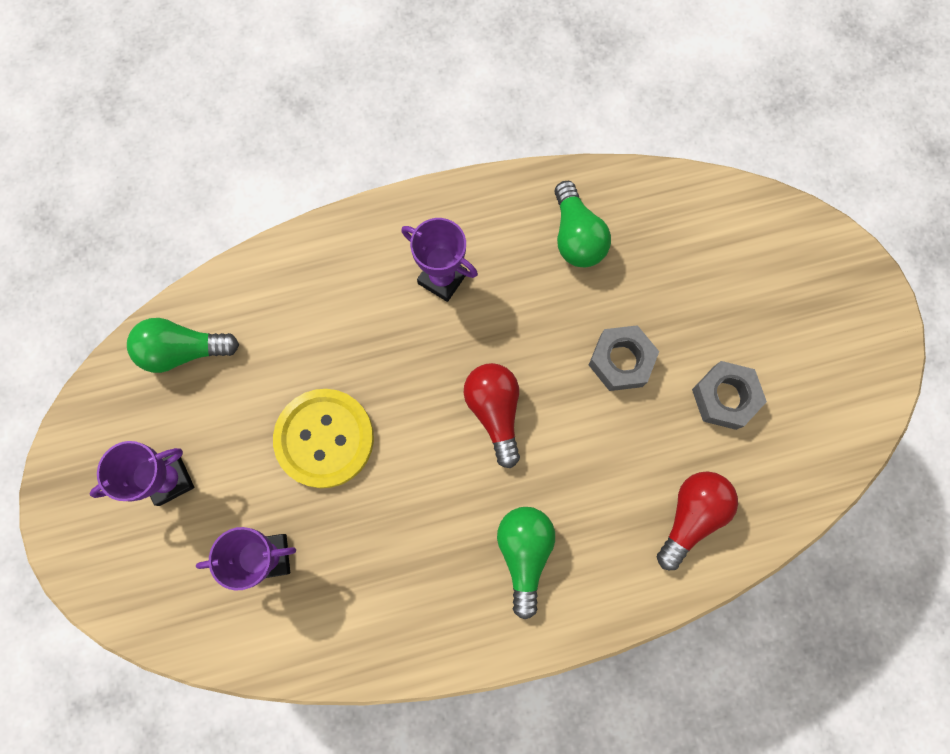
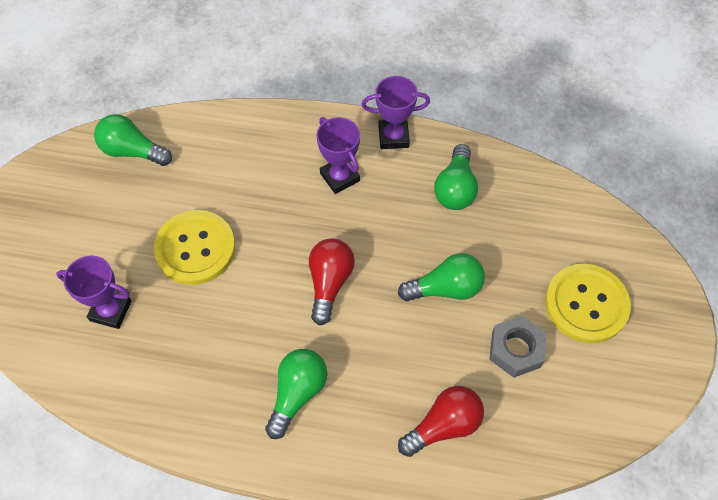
camera: 25 degrees right, 15 degrees down
purple trophy [90,441,194,506] -> purple trophy moved to [361,76,430,149]
grey nut [589,325,659,391] -> green light bulb [398,253,485,301]
none -> yellow button [545,264,631,343]

